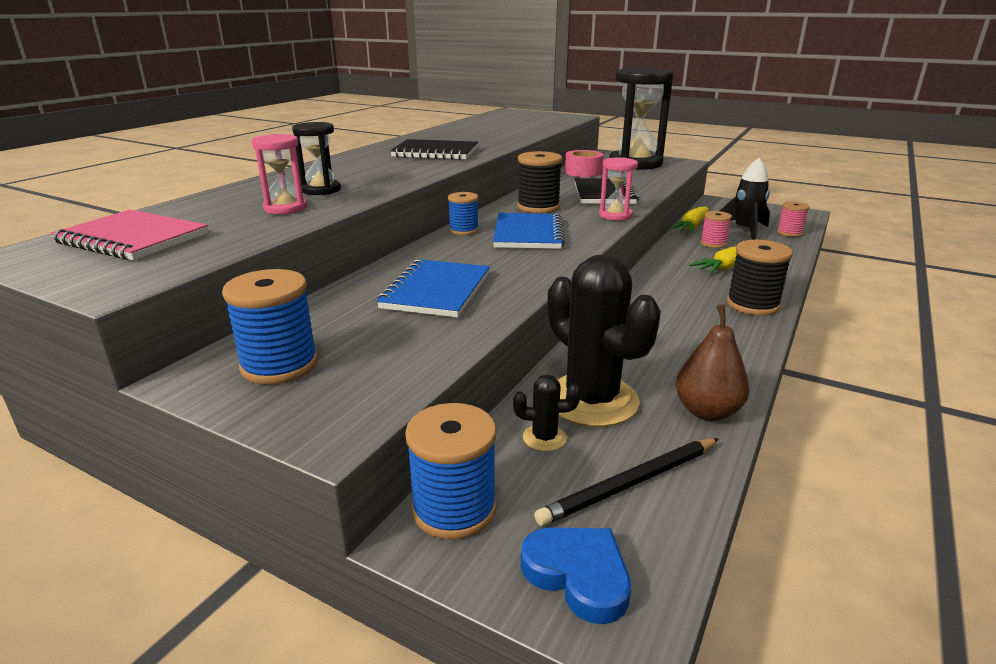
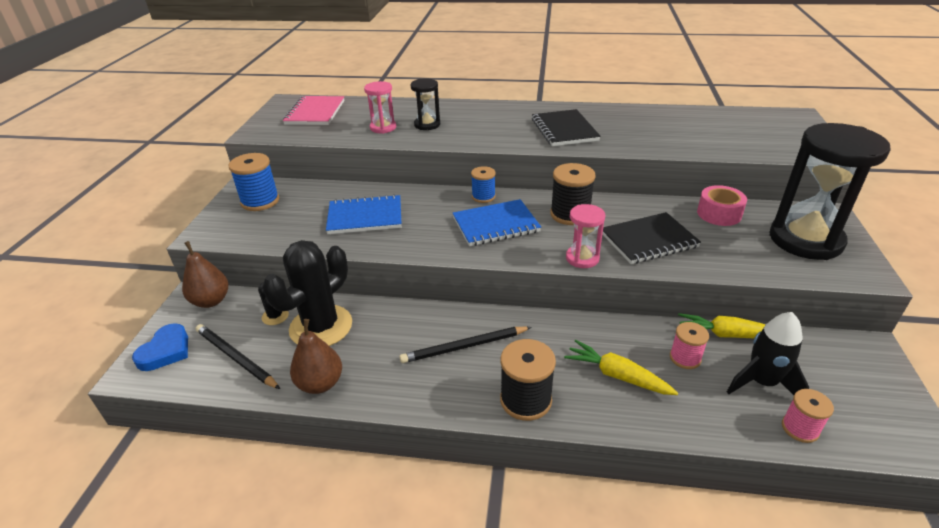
camera: 70 degrees right, 10 degrees up
blue spool [405,403,497,540] -> brown pear [182,241,229,308]
none -> black pencil [400,327,531,363]

